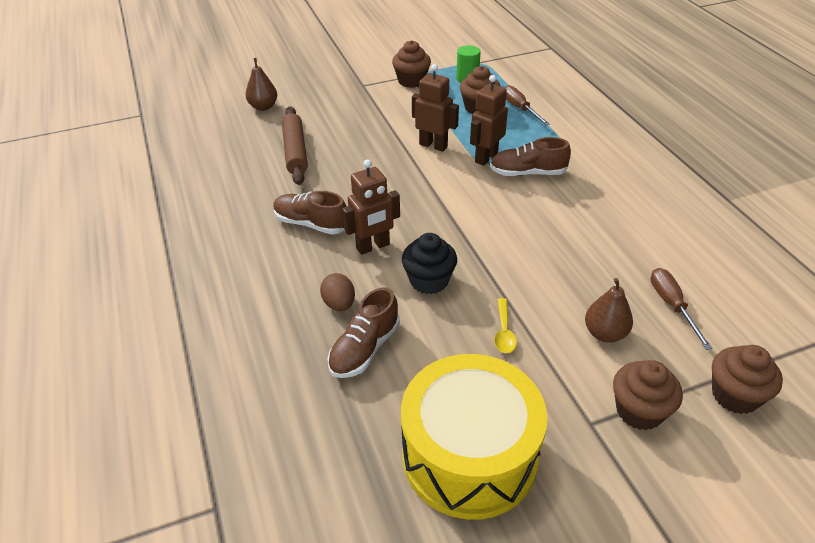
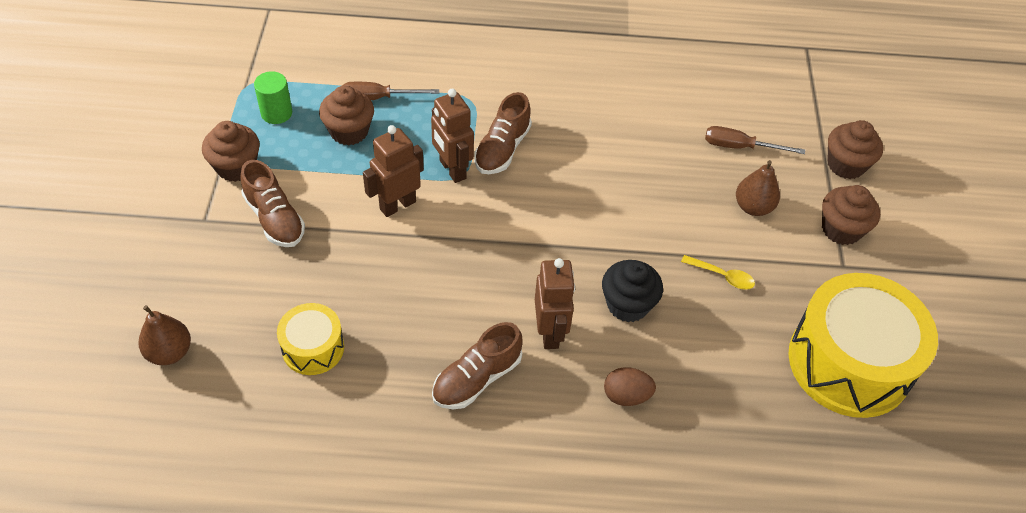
camera: 70 degrees left, 10 degrees up
brown rolling pin [282,106,308,185] -> yellow drum [277,303,344,375]
brown shoe [328,287,400,378] -> brown shoe moved to [240,160,305,247]

